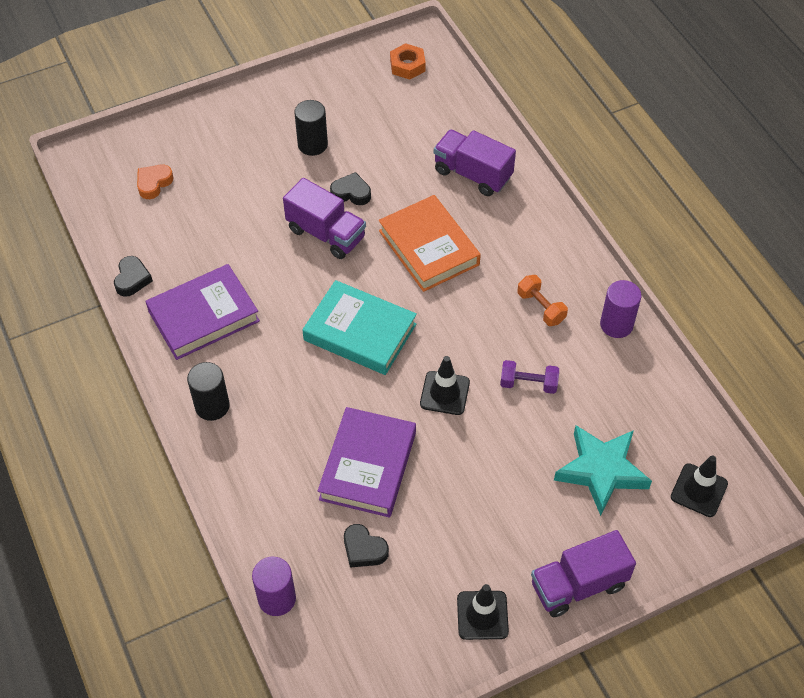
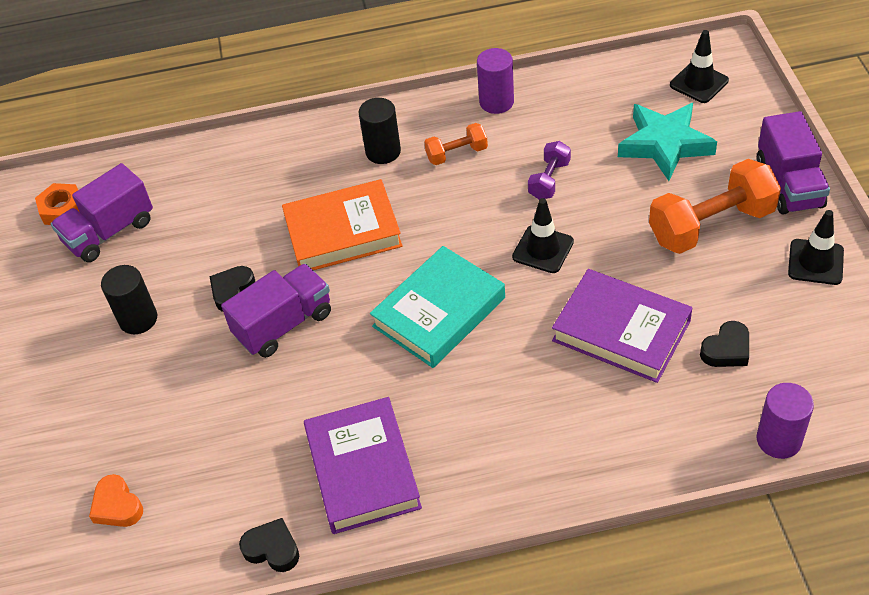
camera: 70 degrees left, 5 degrees down
black cylinder [187,362,230,421] -> black cylinder moved to [359,98,401,164]
purple truck [434,130,516,196] -> purple truck moved to [51,163,153,262]
none -> orange dumbbell [649,159,781,254]

